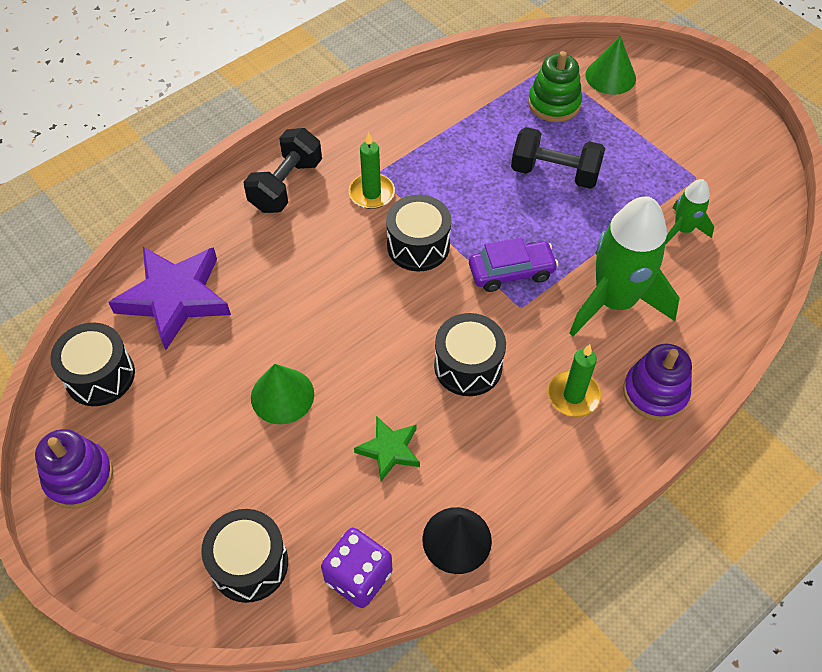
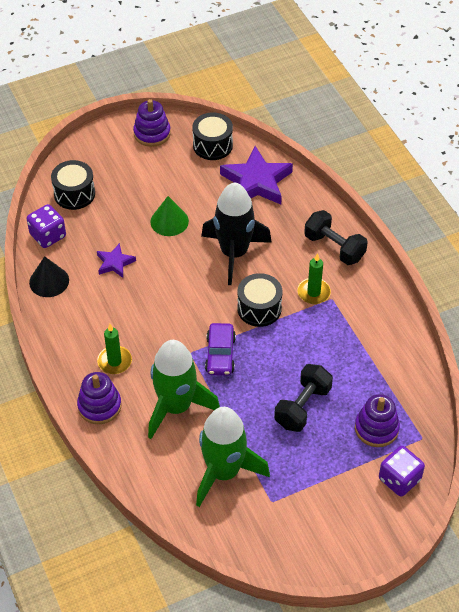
camera: 105 degrees right, 5 degrees down
green star [354,416,420,482] -> purple star [97,243,136,278]
black drum [434,313,506,396] -> none
green stacking toy [528,51,582,122] -> purple stacking toy [355,394,400,447]
green cone [585,36,636,95] -> purple dice [379,446,425,497]
green rocket [665,179,714,245] -> green rocket [196,407,270,507], size x2.02
none -> black rocket [201,182,272,285]

